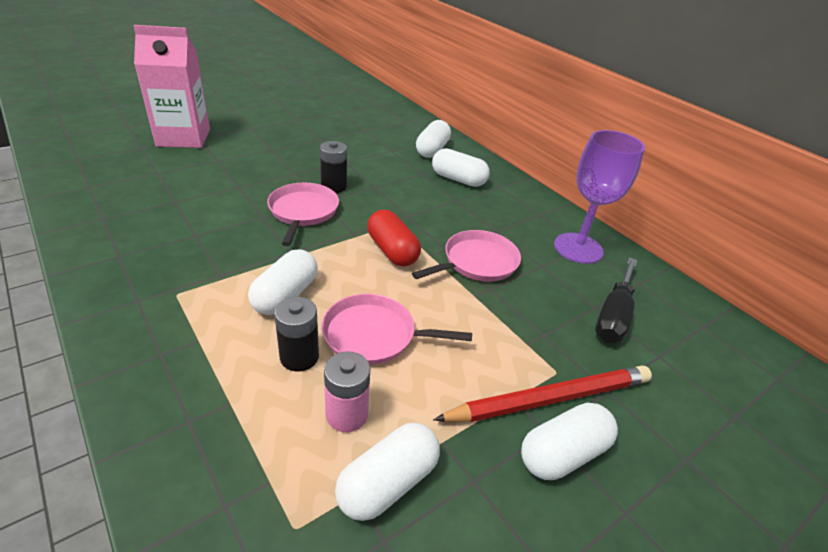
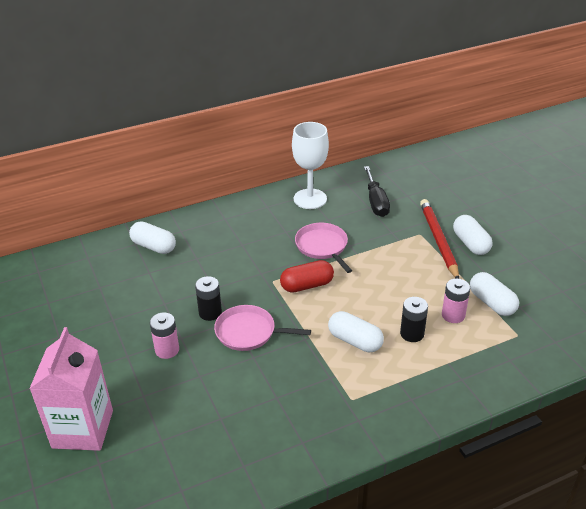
camera: 75 degrees left, 0 degrees up
pink pan [322,294,472,365] -> none
white capsule [432,148,490,187] -> none
purple goblet [554,130,645,264] -> white goblet [292,122,329,209]
black screwdriver [595,257,638,343] -> black screwdriver turned 45 degrees clockwise [364,166,390,217]
none -> pink battery [150,312,179,359]

